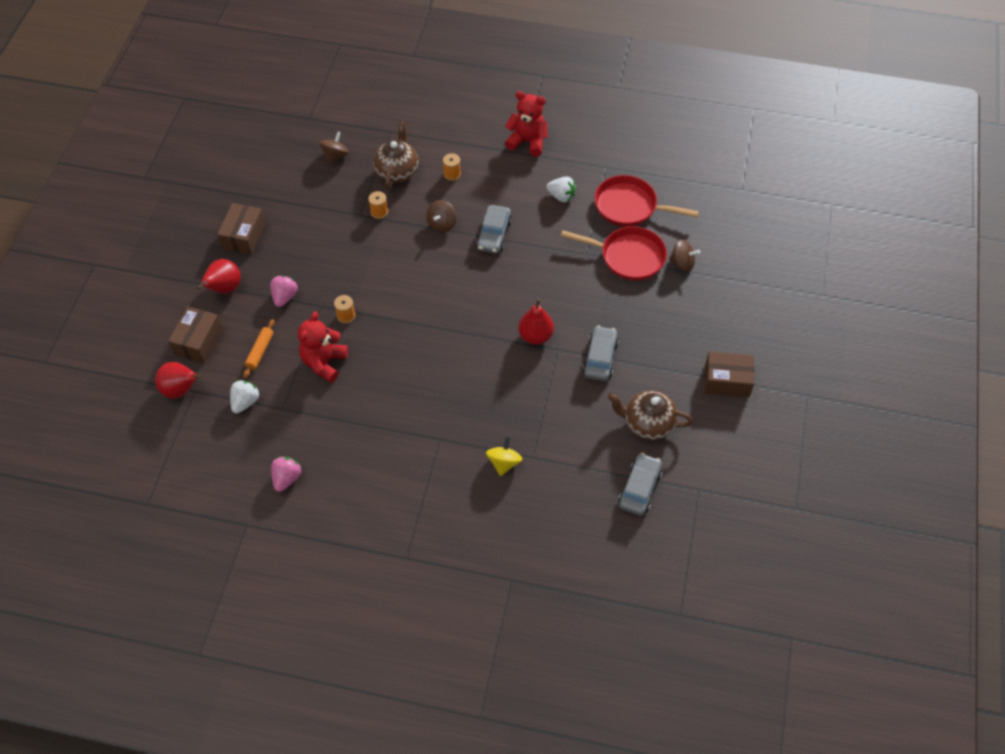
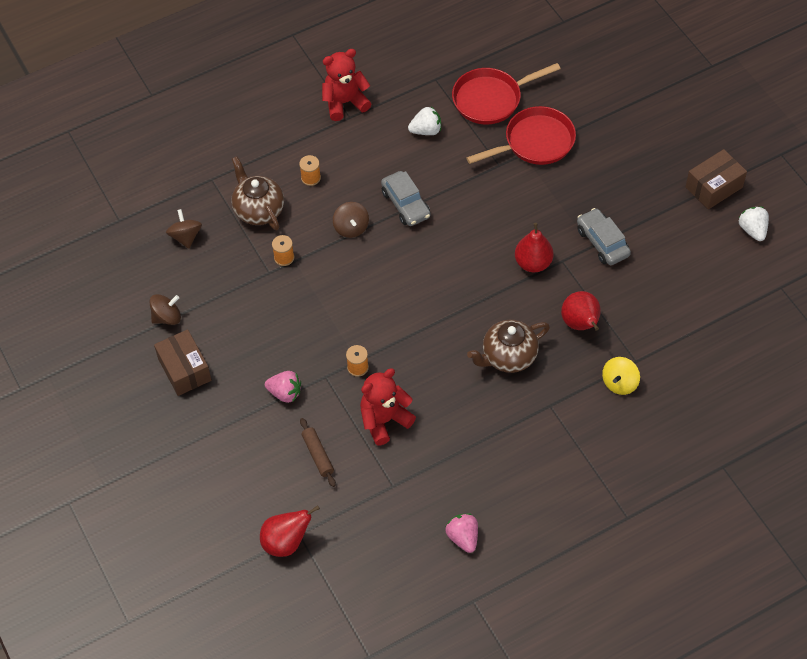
camera: 40 degrees left, 0 degrees up
brown box [168,307,223,363] -> none
red pear [197,259,241,294] -> red pear moved to [561,291,601,331]
white strawberry [230,380,260,414] -> white strawberry moved to [739,207,769,241]
orange rolling pin [243,319,275,378] -> brown rolling pin [300,418,336,487]
pink strawberry [270,276,298,307] -> pink strawberry turned 135 degrees clockwise [265,371,301,403]
red teddy bear [298,311,348,383] -> red teddy bear turned 75 degrees clockwise [360,368,416,446]
yellow spinning top [486,437,522,476] -> yellow spinning top turned 120 degrees counterclockwise [602,357,640,395]
brown teapot [607,390,693,440] -> brown teapot moved to [467,320,550,373]
grey car [618,453,662,516] -> none
brown spinning top [669,239,700,272] -> brown spinning top moved to [149,294,181,325]

